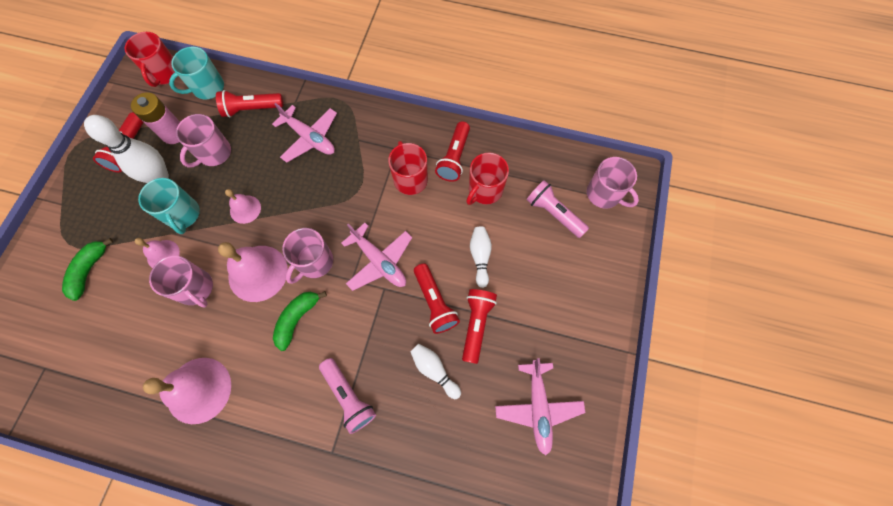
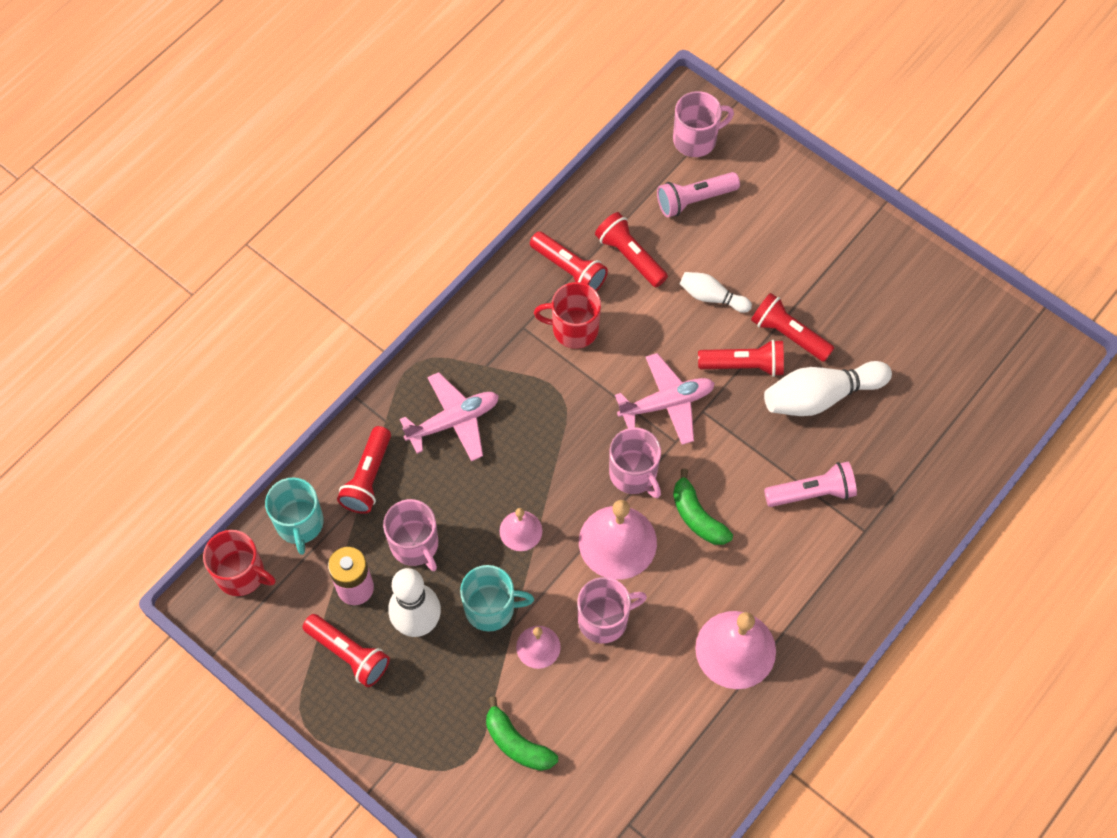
camera: 65 degrees left, 5 degrees down
white bowling pin [410,344,461,399] -> white bowling pin [764,361,892,416], size x1.72
red mug [466,153,509,205] -> red flashlight [595,212,668,287]
pink plane [495,358,585,455] -> none

